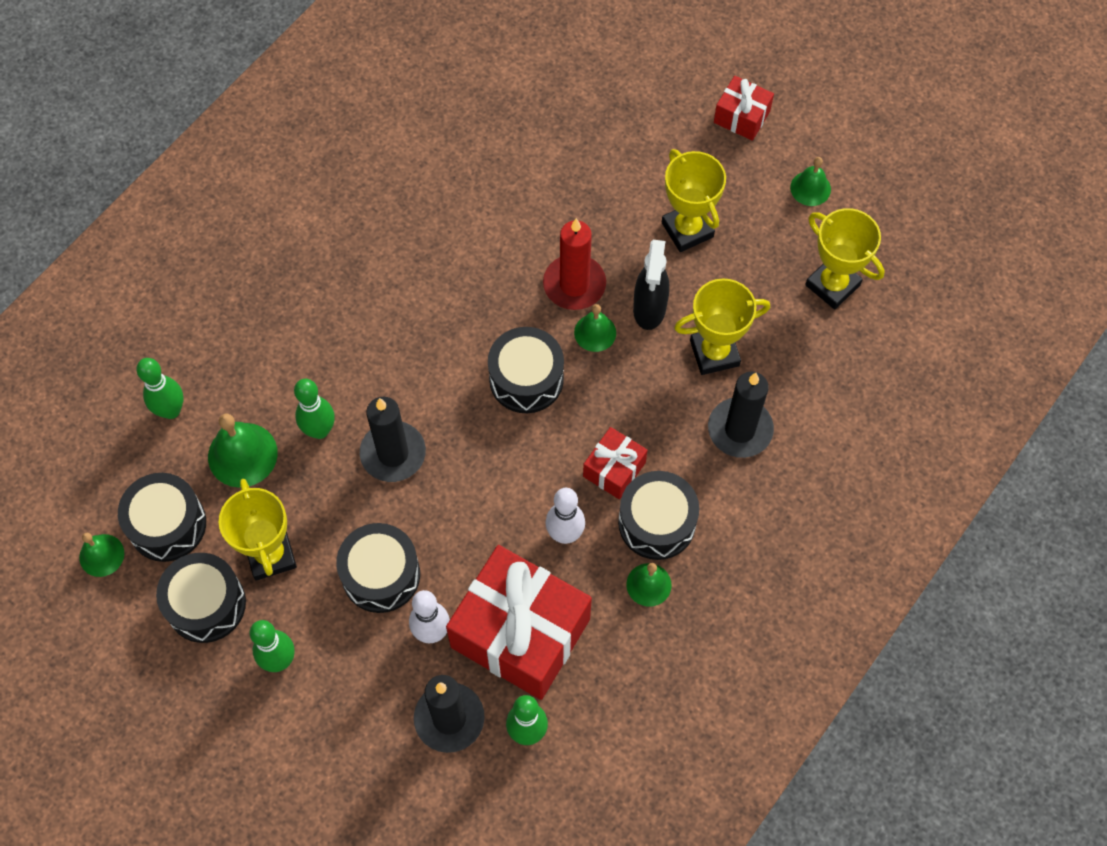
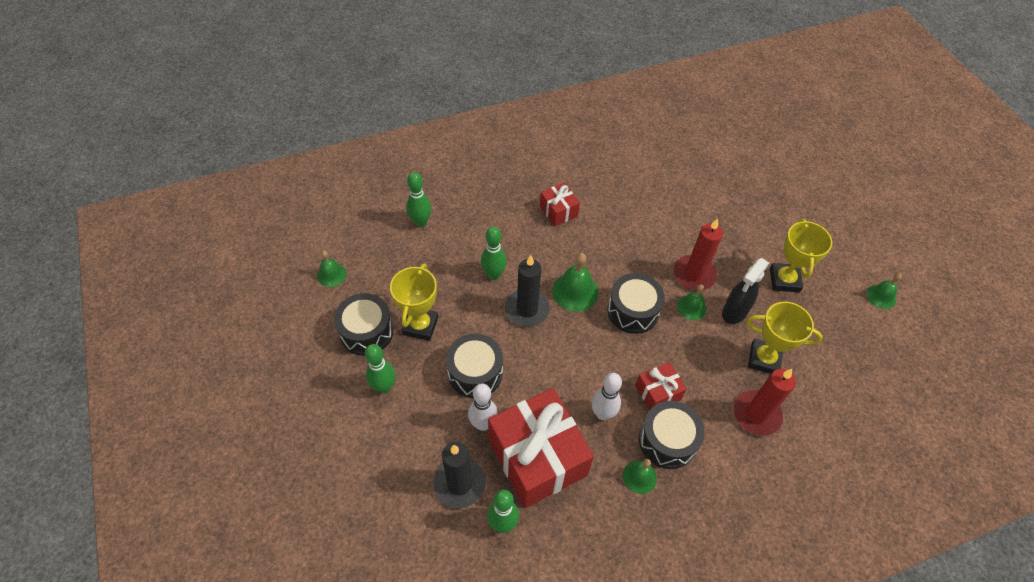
camera: 30 degrees right, 10 degrees down
black drum [118,473,206,562] -> none
green bell [208,414,278,488] -> green bell moved to [552,253,599,312]
black candle [708,372,774,458] -> red candle [734,369,796,436]
red gift [714,76,774,141] -> red gift moved to [540,183,580,226]
yellow trophy [805,208,885,310] -> none

